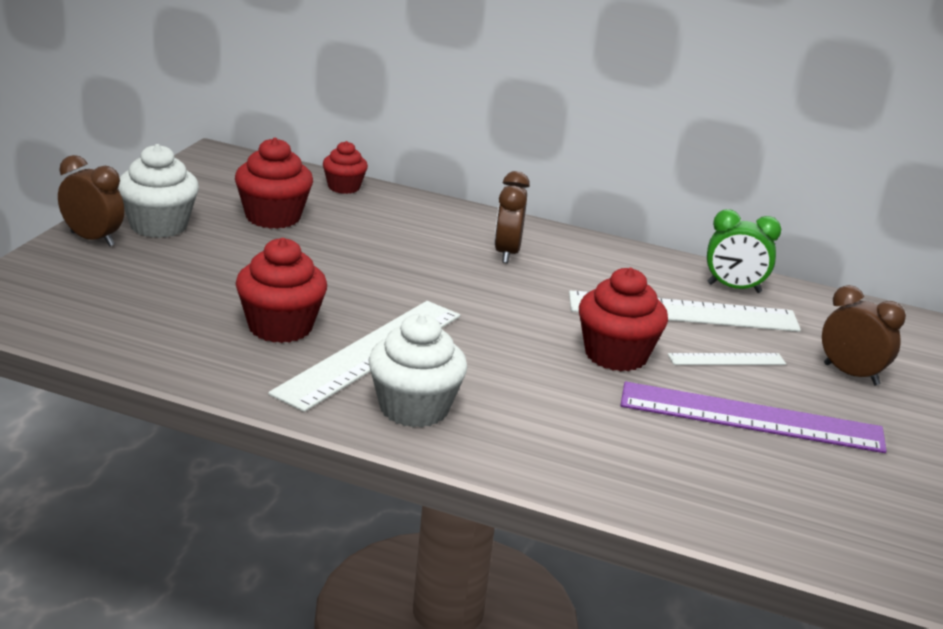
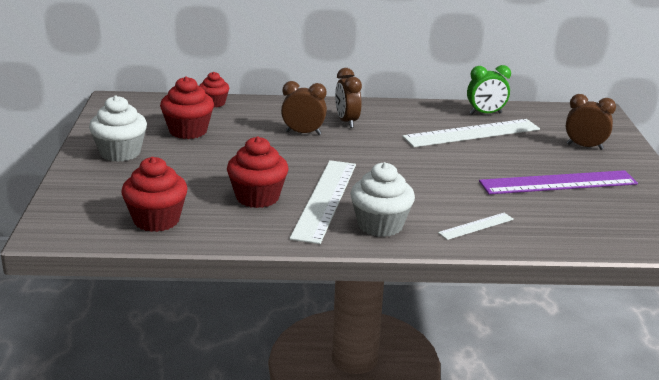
camera: 20 degrees left, 0 degrees up
brown clock [58,155,124,247] -> brown clock moved to [281,81,327,135]
red cupcake [579,268,668,371] -> red cupcake moved to [121,157,188,232]
white ruler [668,353,786,365] -> white ruler moved to [438,213,514,240]

